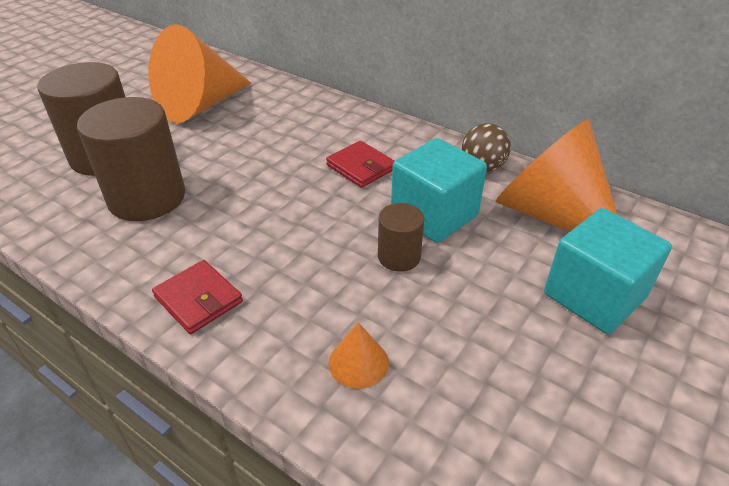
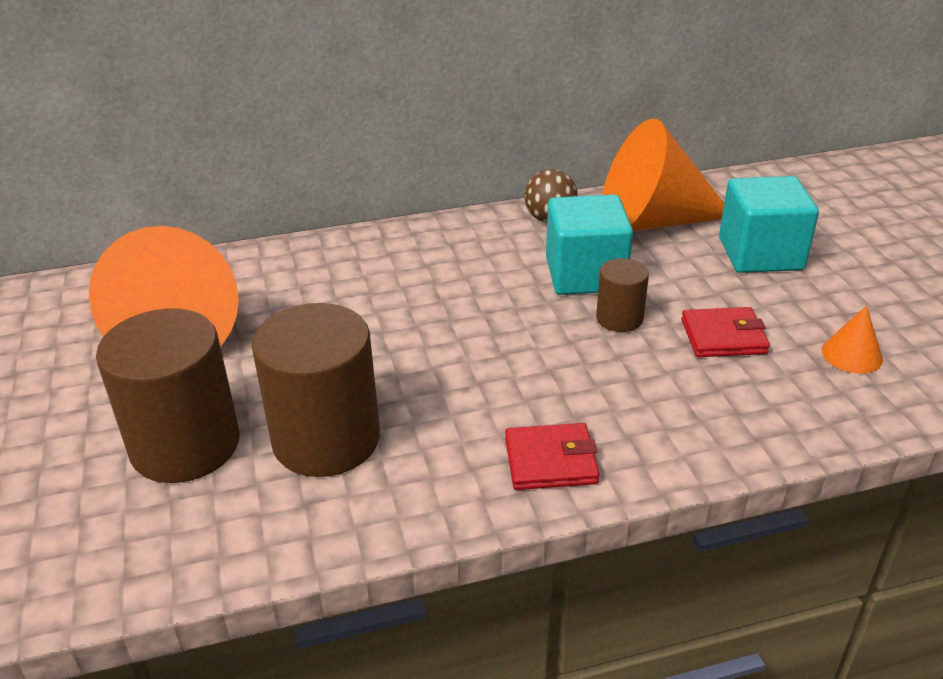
camera: 50 degrees left, 5 degrees down
red wallet [326,141,394,188] -> red wallet moved to [681,307,770,357]
orange cone [329,322,389,389] -> orange cone moved to [822,306,883,373]

